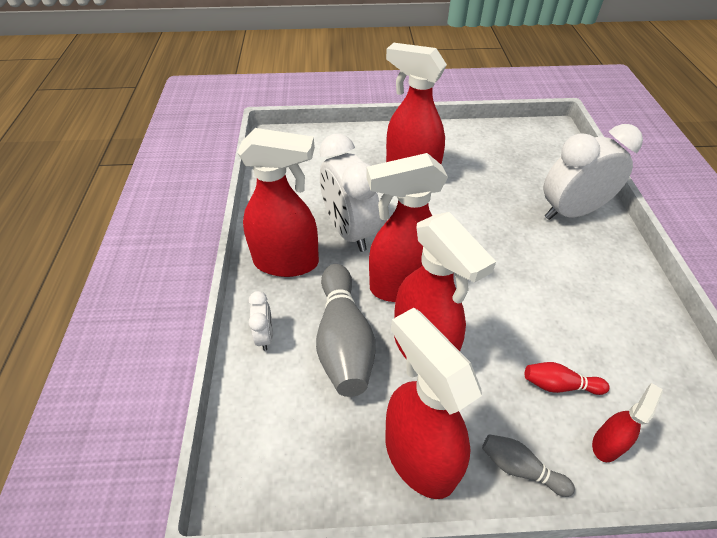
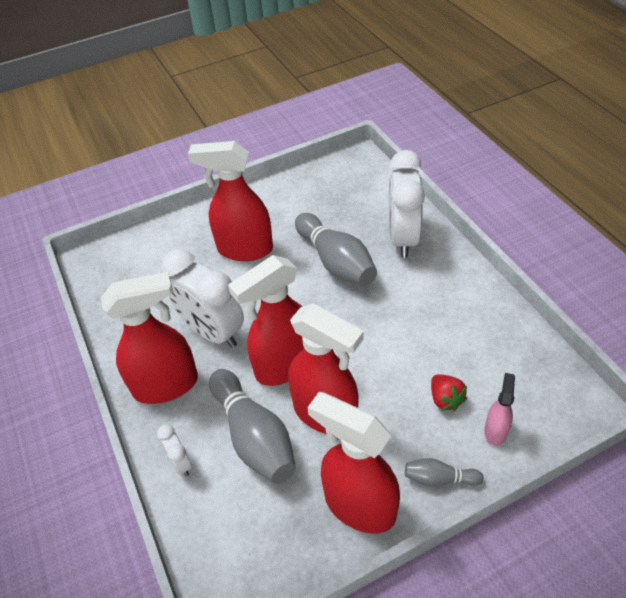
camera: 20 degrees left, 0 degrees up
red bowling pin [525,362,610,395] -> red strawberry [431,375,467,411]
white clock [543,124,643,220] -> white clock turned 45 degrees counterclockwise [389,150,425,258]
red spray bottle [592,383,663,462] -> pink spray bottle [484,373,515,446]
none -> grey bowling pin [295,213,377,286]

